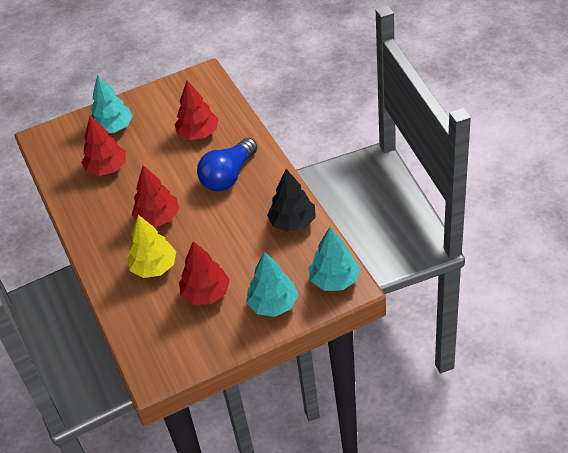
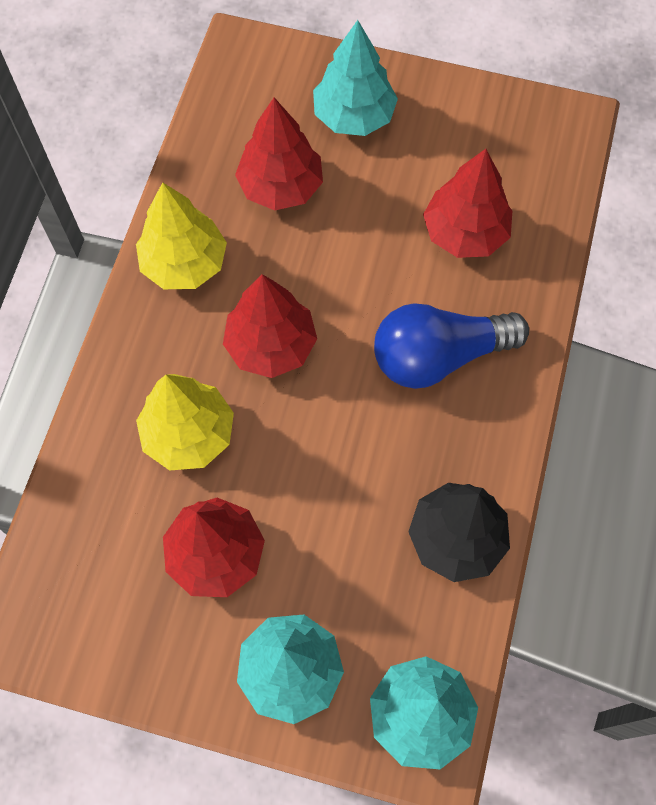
camera: 35 degrees right, 20 degrees up
none -> yellow tree [136,182,227,289]

